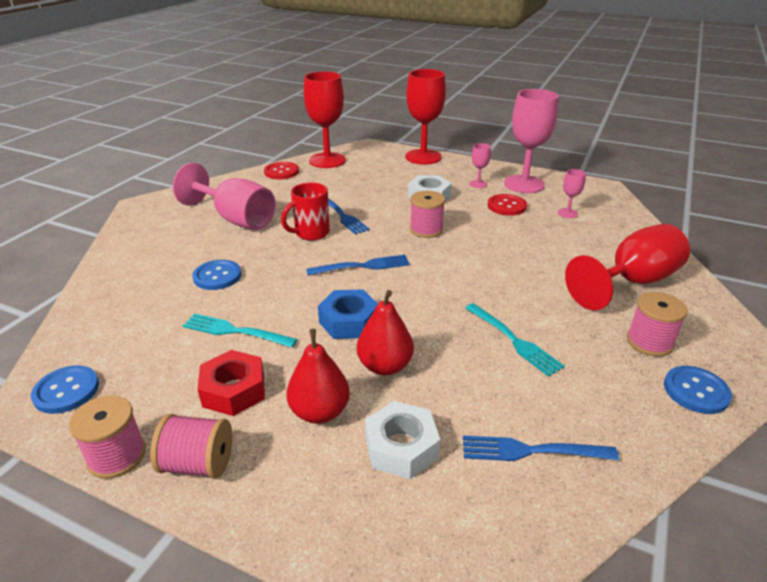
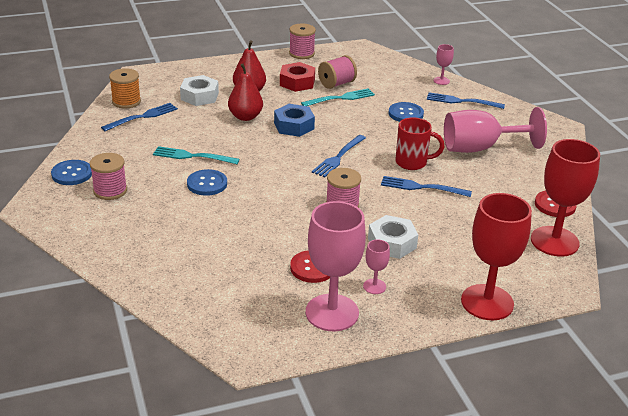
camera: 135 degrees right, 0 degrees up
blue button [31,366,99,414] -> blue button moved to [187,169,227,196]
pink spool [150,414,232,479] -> pink spool moved to [318,55,357,89]
red mug [281,183,330,241] -> red mug turned 90 degrees clockwise [395,117,444,170]
pink goblet [558,169,586,218] -> pink goblet moved to [433,44,454,85]
red goblet [565,224,690,311] -> none
none -> orange spool [109,68,141,109]
none -> blue fork [427,92,505,109]

